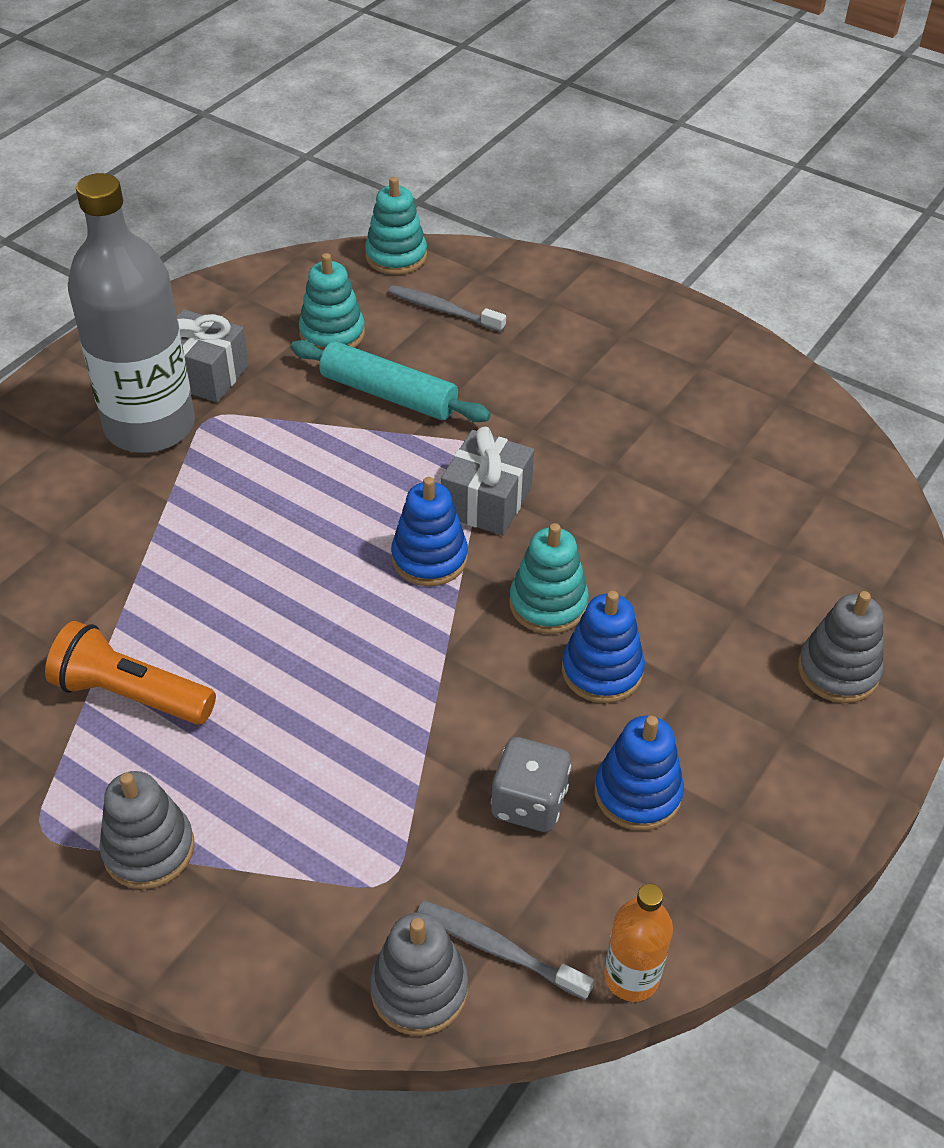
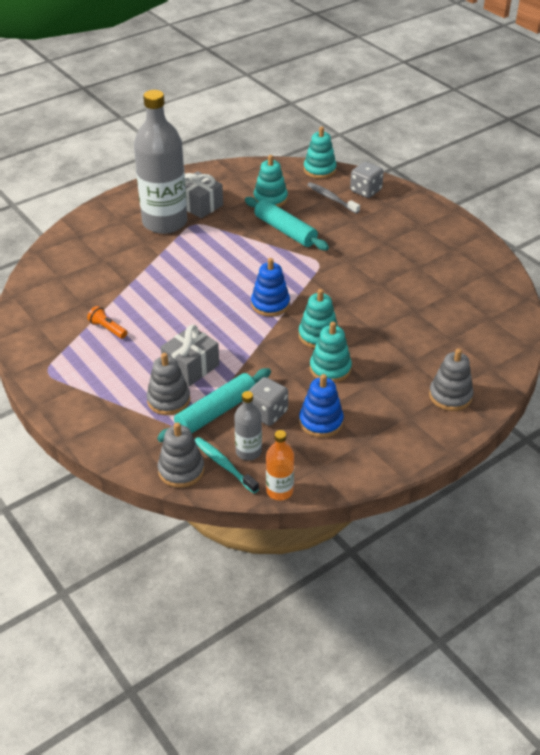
camera: 20 degrees right, 5 degrees down
orange flashlight [45,621,216,725] -> orange flashlight [87,306,127,339], size x0.56
grey stacking toy [99,771,195,889] -> grey stacking toy moved to [147,353,190,415]
grey toothbrush [417,900,594,1000] -> turquoise toothbrush [195,437,259,494]
grey gift [441,427,534,536] -> grey gift moved to [161,325,219,386]
blue stacking toy [562,591,645,703] -> turquoise stacking toy [310,322,352,383]
none -> turquoise rolling pin [157,368,271,442]
none -> grey bottle [234,391,262,460]
none -> grey dice [350,162,384,198]

